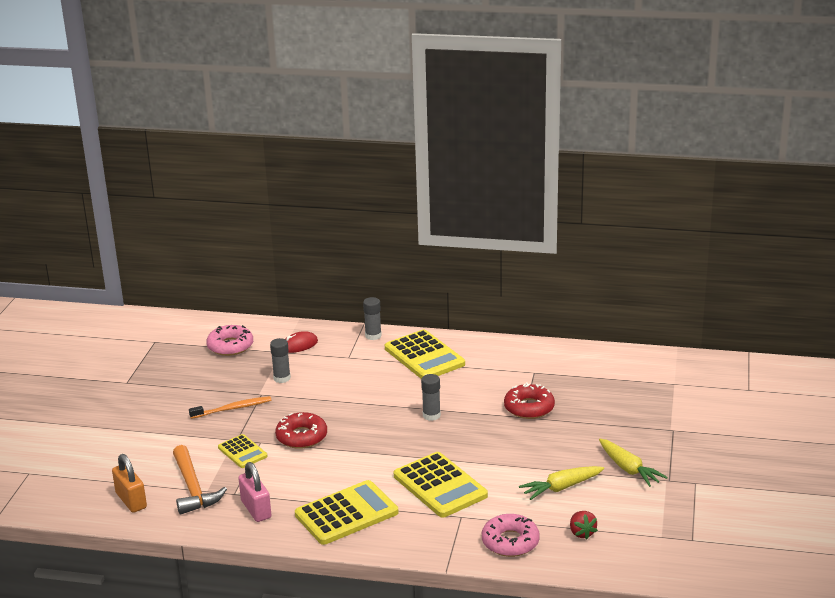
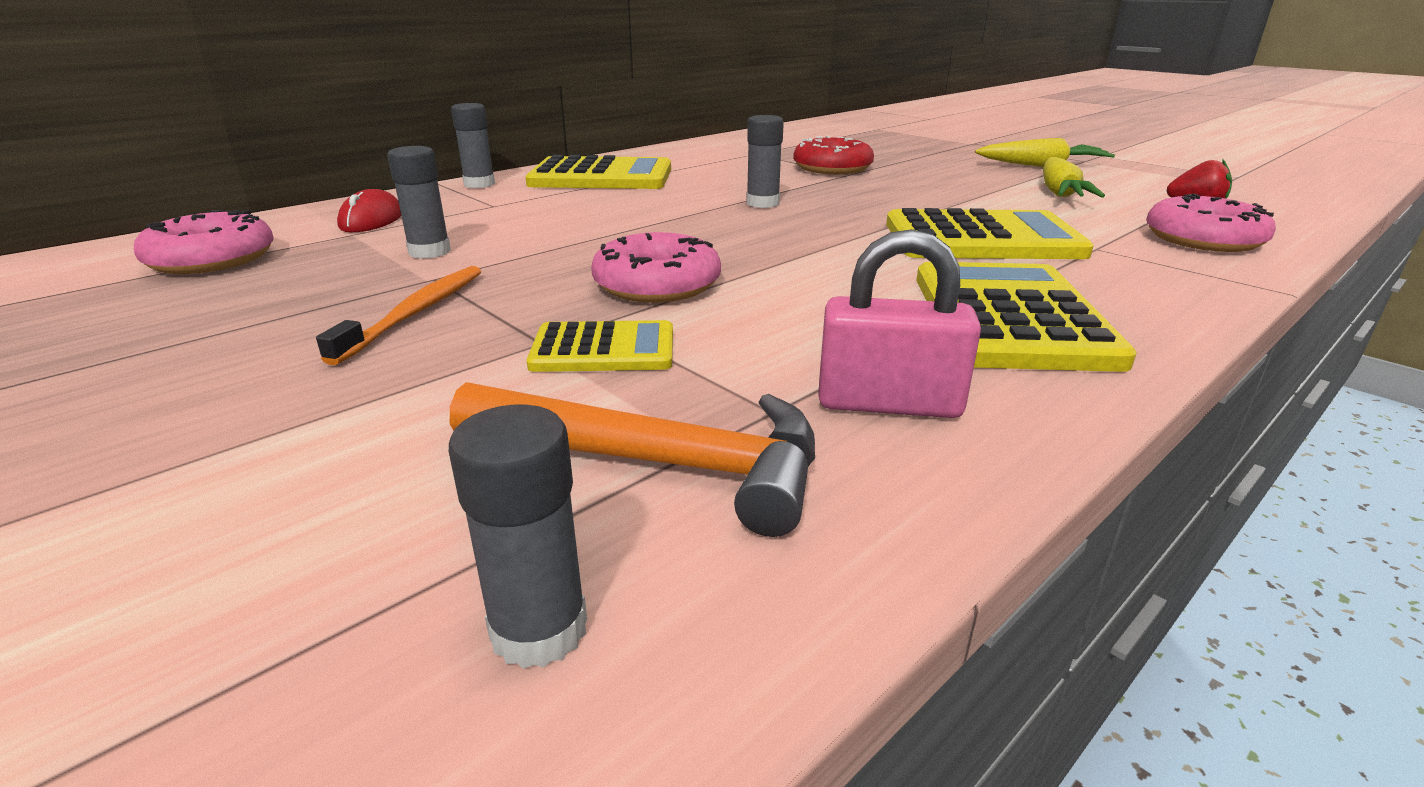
camera: 55 degrees left, 0 degrees up
orange padlock [112,454,147,513] -> grey glue stick [449,404,587,669]
red donut [275,412,327,449] -> pink donut [591,232,721,303]

